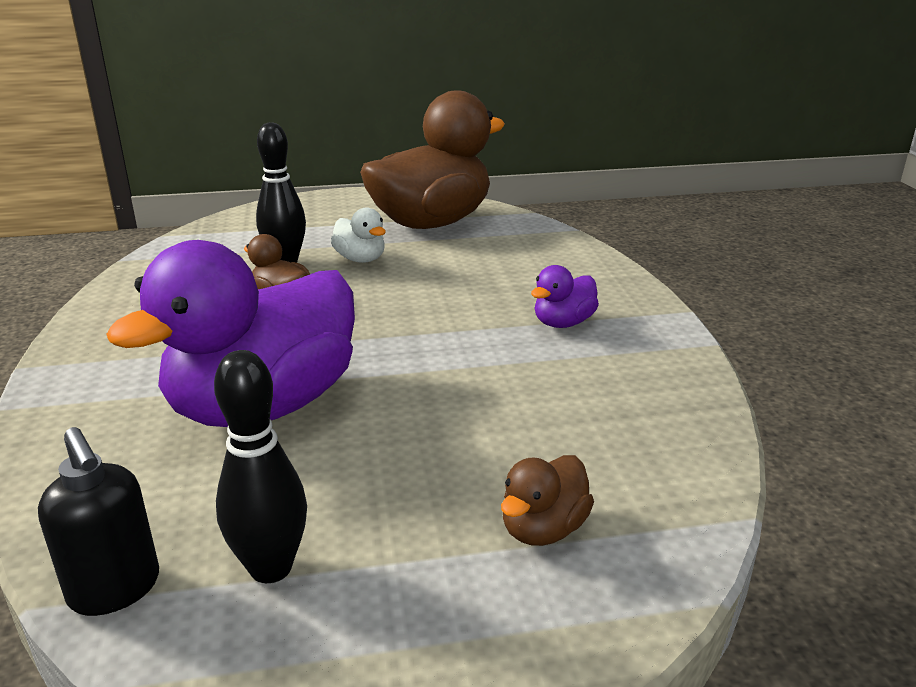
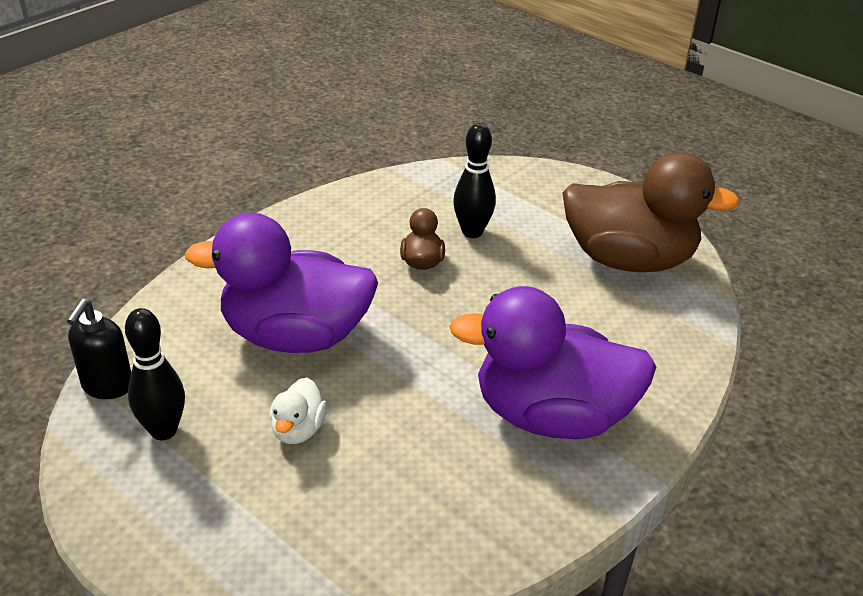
camera: 50 degrees right, 10 degrees up
white duck [331,207,386,263] -> white duck moved to [269,377,327,444]
brown duck [501,455,594,546] -> none
purple duck [531,265,599,328] -> purple duck [449,286,656,439], size x2.38

